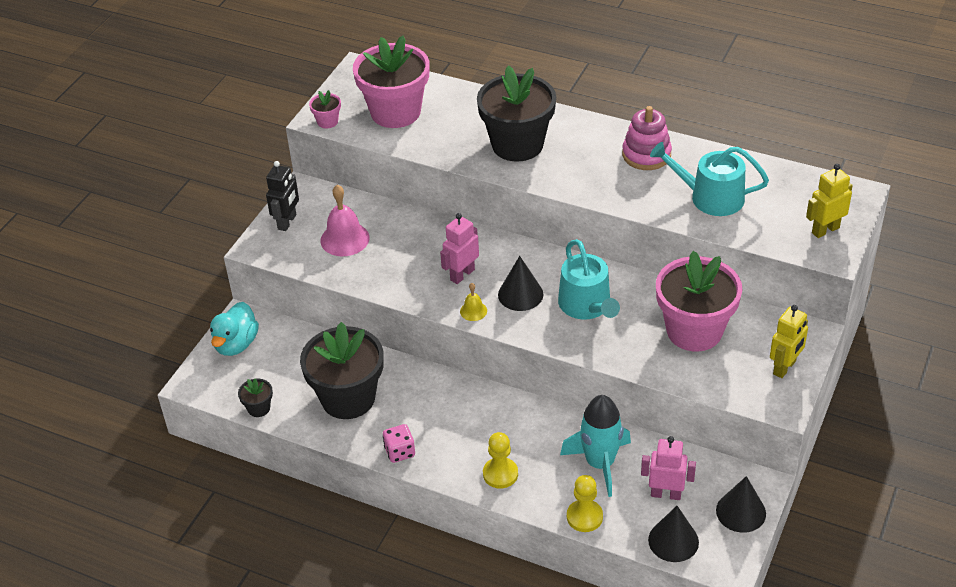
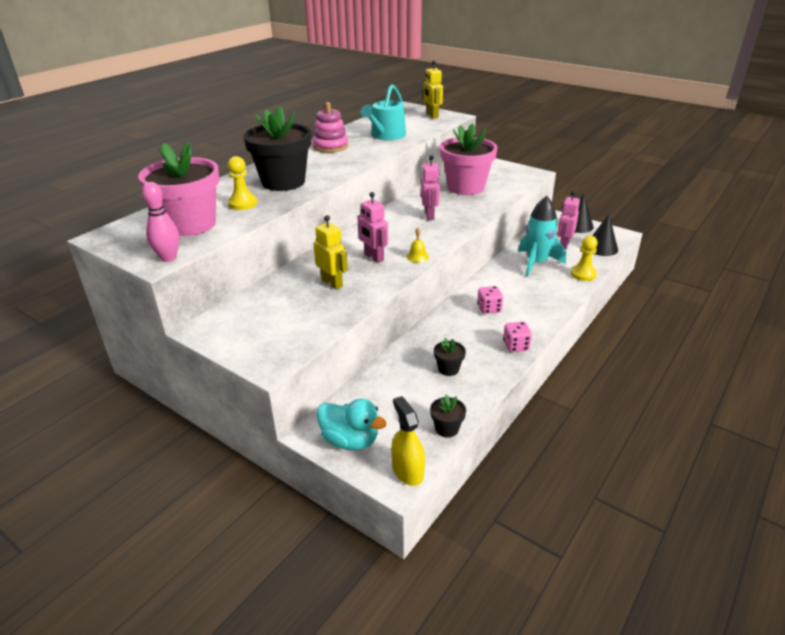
camera: 80 degrees left, 10 degrees down
black robot [266,161,299,231] -> none
black flower pot [300,322,383,419] -> black flower pot [434,338,466,376], size x0.42
pink flower pot [309,90,341,129] -> pink bowling pin [142,182,179,262]
pink bell [320,185,370,256] -> none
yellow pawn [483,432,518,489] -> yellow pawn moved to [228,156,257,210]
black cone [498,256,543,311] -> none
turquoise watering can [558,239,620,319] -> pink robot [421,155,440,220]
yellow robot [770,305,808,378] -> yellow robot moved to [313,215,348,290]
none -> yellow spray bottle [391,396,425,486]
none -> pink dice [477,286,503,314]

